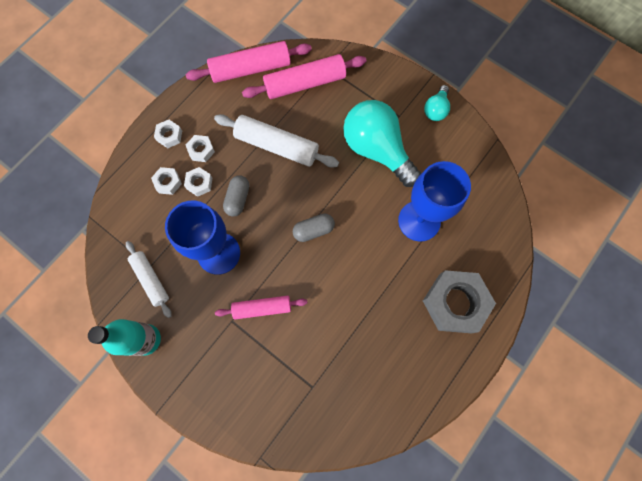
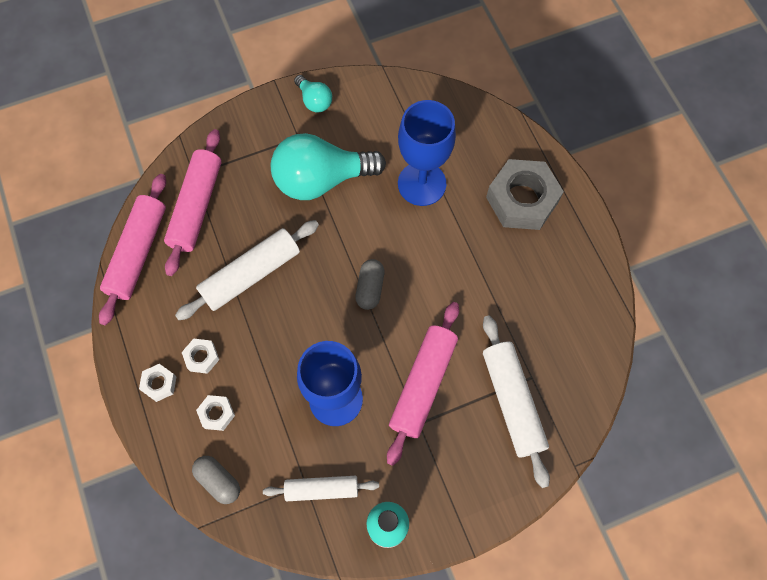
camera: 60 degrees left, 5 degrees down
white nut [184,167,212,197] -> none
pink rolling pin [215,296,307,320] -> pink rolling pin [387,302,459,466], size x1.59
grey capsule [223,175,249,217] -> grey capsule moved to [192,456,240,504]
none -> white rolling pin [483,315,550,488]

